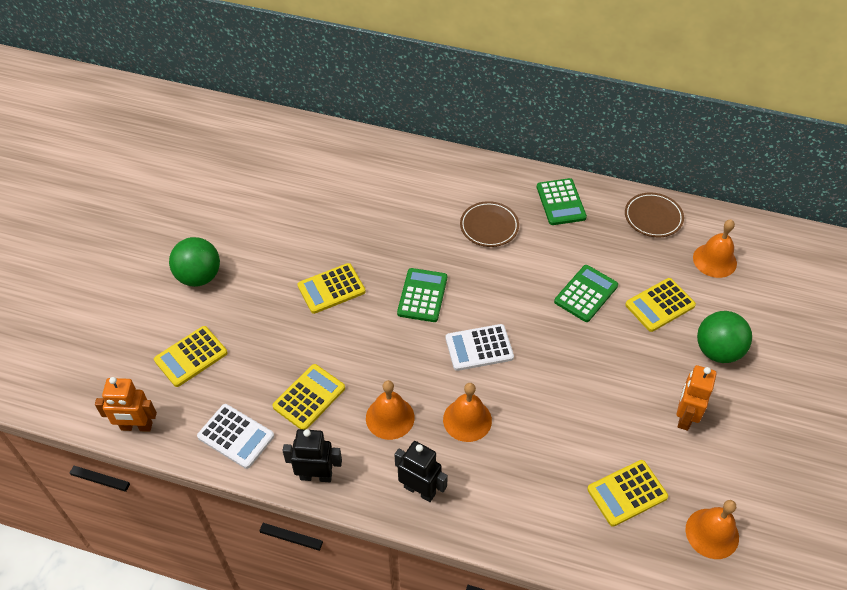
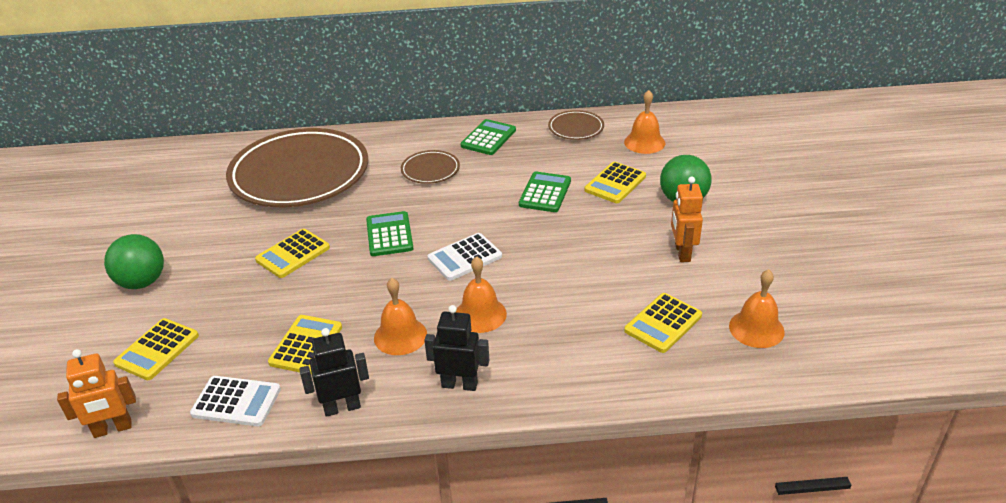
camera: 20 degrees left, 15 degrees down
green calculator [537,178,587,225] -> green calculator turned 120 degrees counterclockwise [461,119,516,155]
none -> brown plate [226,128,368,207]

